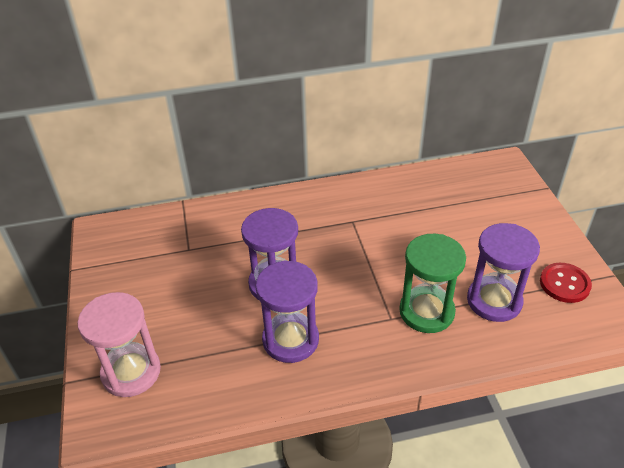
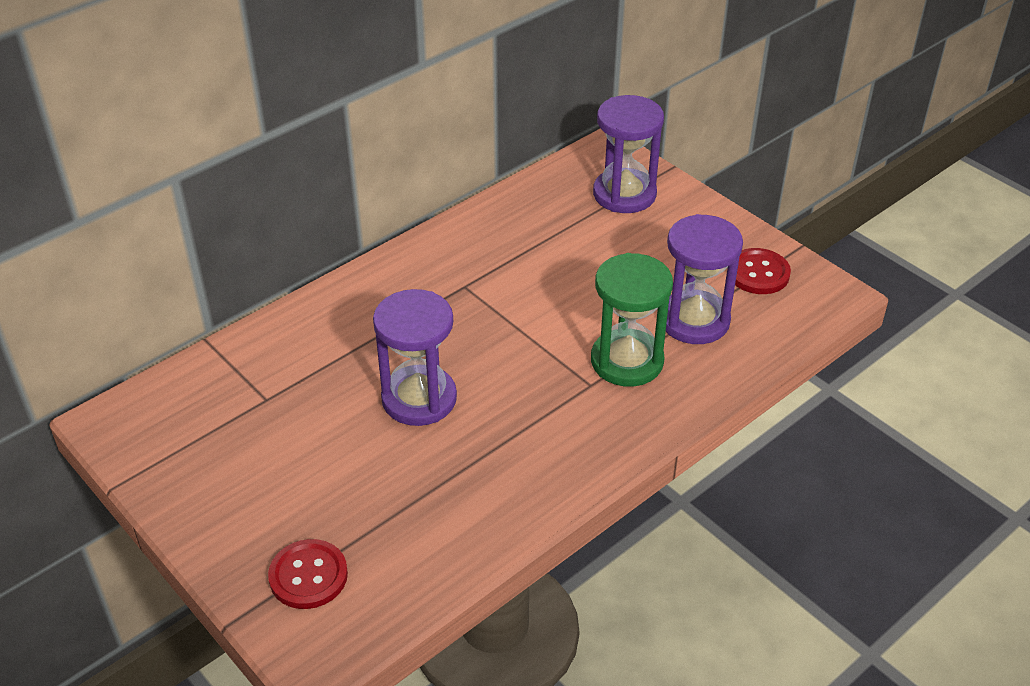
camera: 30 degrees left, 0 degrees up
pink hourglass [77,292,161,397] -> red button [268,539,348,609]
purple hourglass [255,261,319,363] -> purple hourglass moved to [593,95,664,213]

